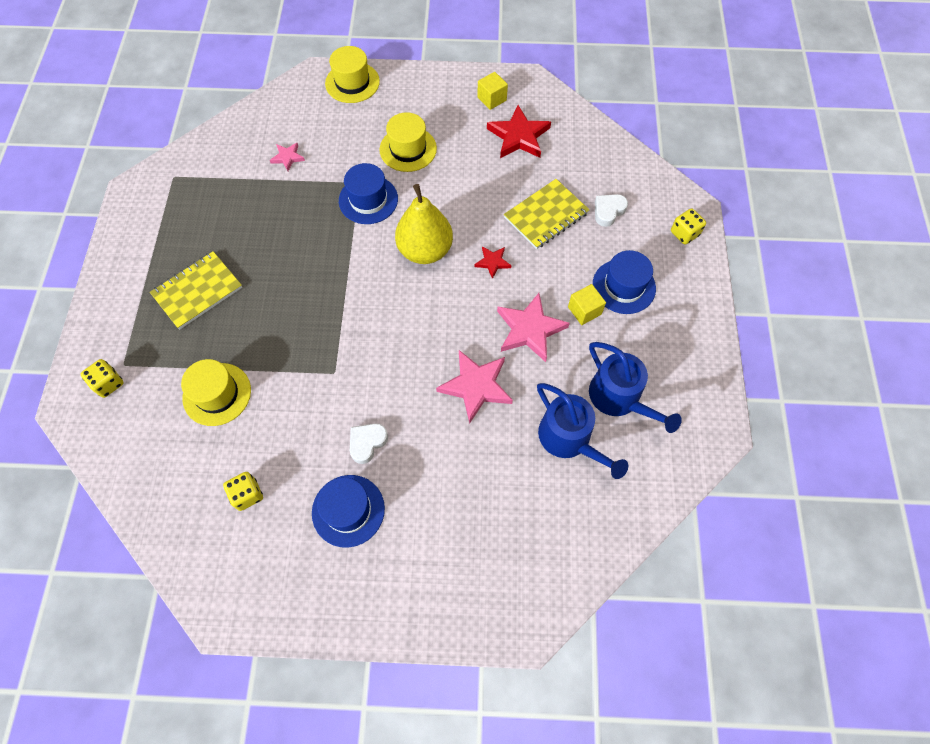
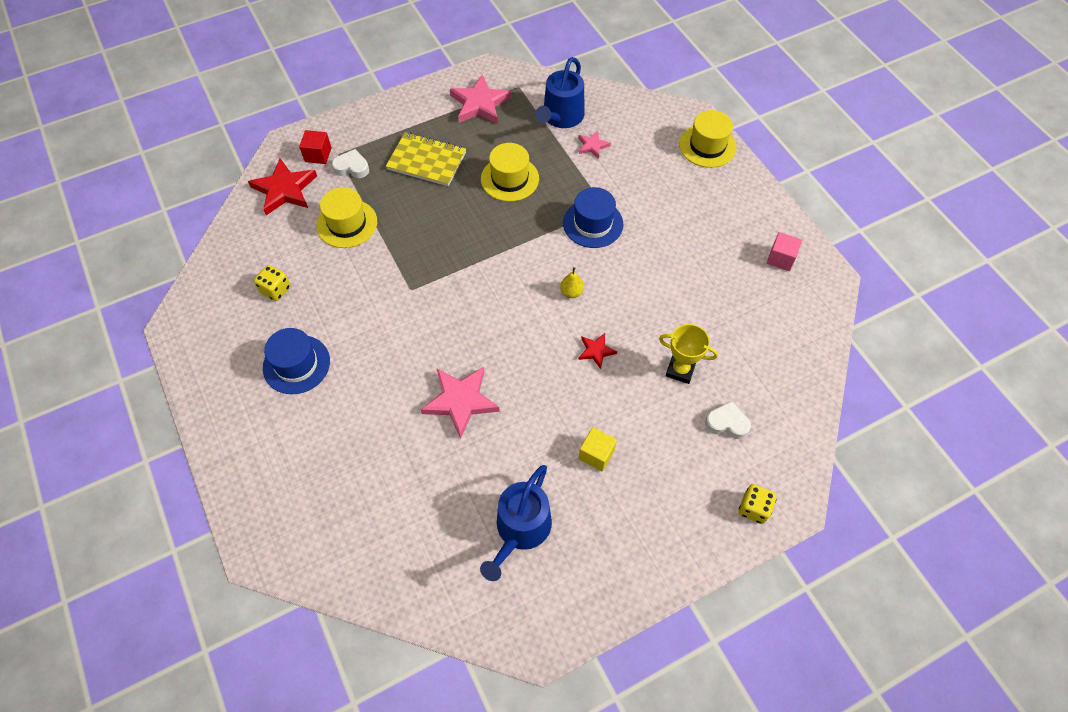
camera: 60 degrees right, 5 degrees down
yellow dice [80,359,124,398] -> red cube [299,130,332,164]
white heart [350,423,388,464] -> white heart moved to [332,149,369,178]
yellow hat [379,112,437,172] -> yellow hat moved to [481,143,539,202]
yellow pear [395,184,453,264] -> yellow pear [560,267,584,298], size x0.41
yellow cube [477,72,508,110] -> pink cube [767,232,802,271]
red star [487,105,551,158] -> red star moved to [248,158,317,215]
pink star [497,293,570,362] -> pink star moved to [450,74,512,124]
yellow notebook [504,179,589,249] -> yellow trophy [659,324,718,384]
blue watering can [537,383,628,479] -> blue watering can moved to [535,57,585,128]
blue hat [593,250,656,314] -> none

